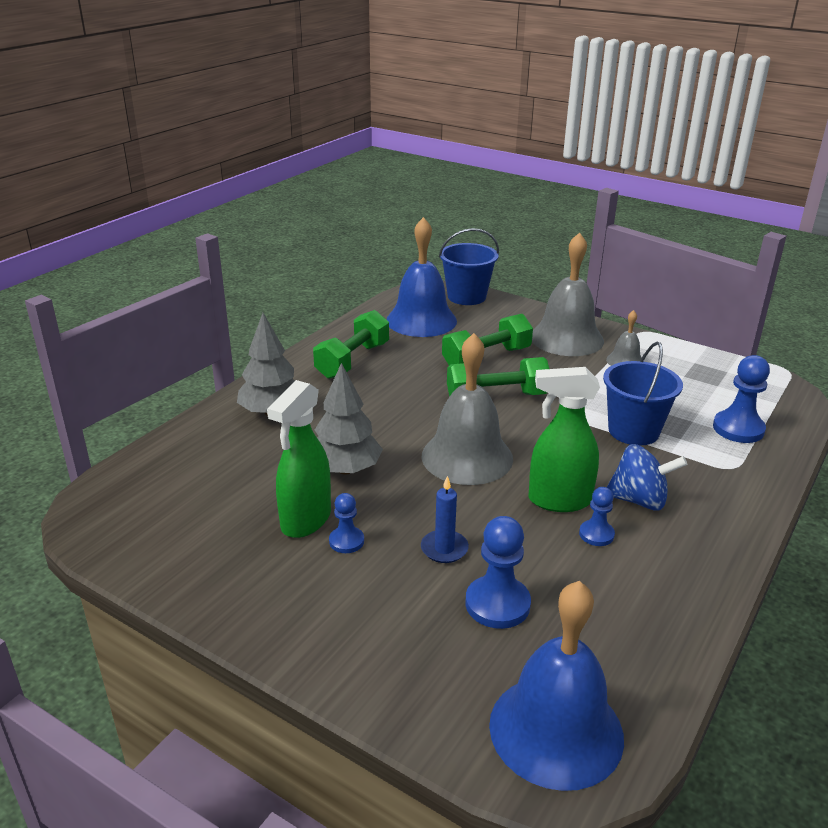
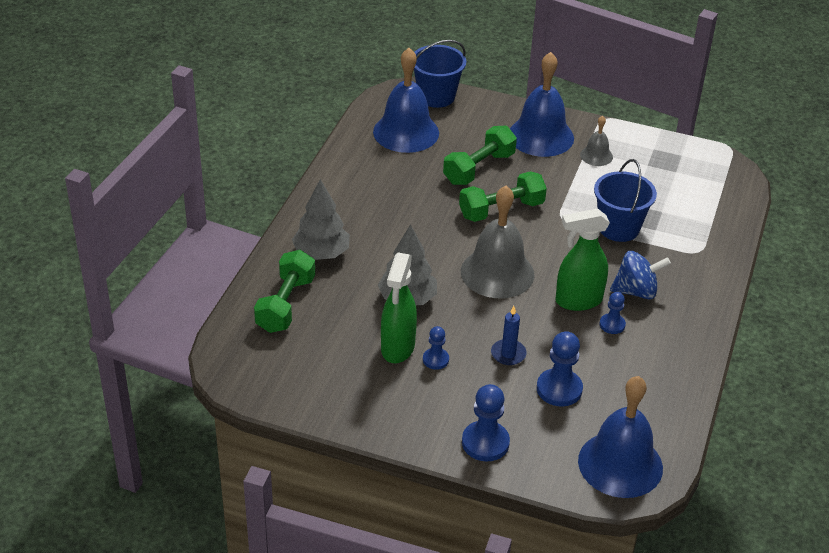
camera: 15 degrees left, 10 degrees up
green dumbbell [313,310,389,379] -> green dumbbell moved to [254,250,315,333]
grey bell [532,232,604,356] -> blue bell [510,52,574,157]
blue pawn [713,355,770,443] -> blue pawn moved to [462,384,510,461]

